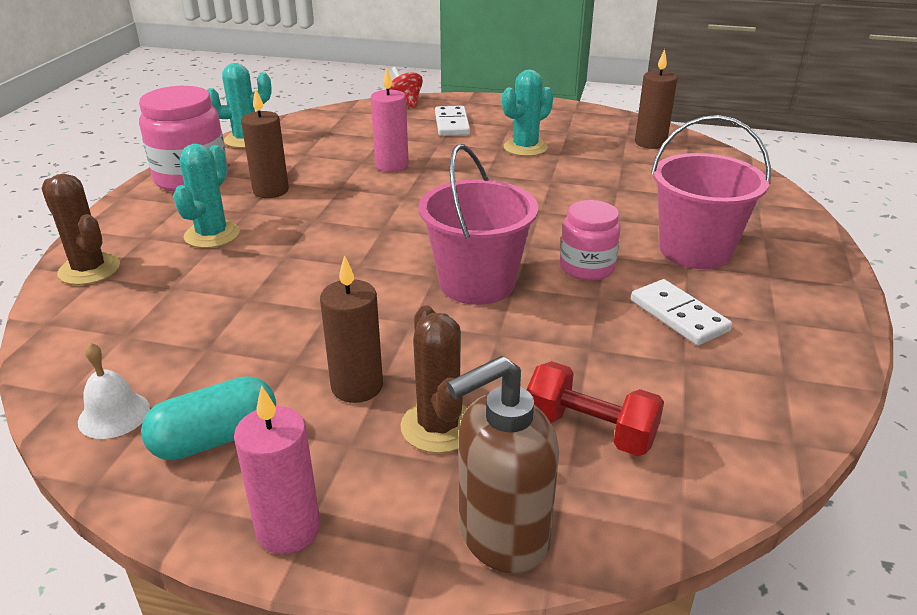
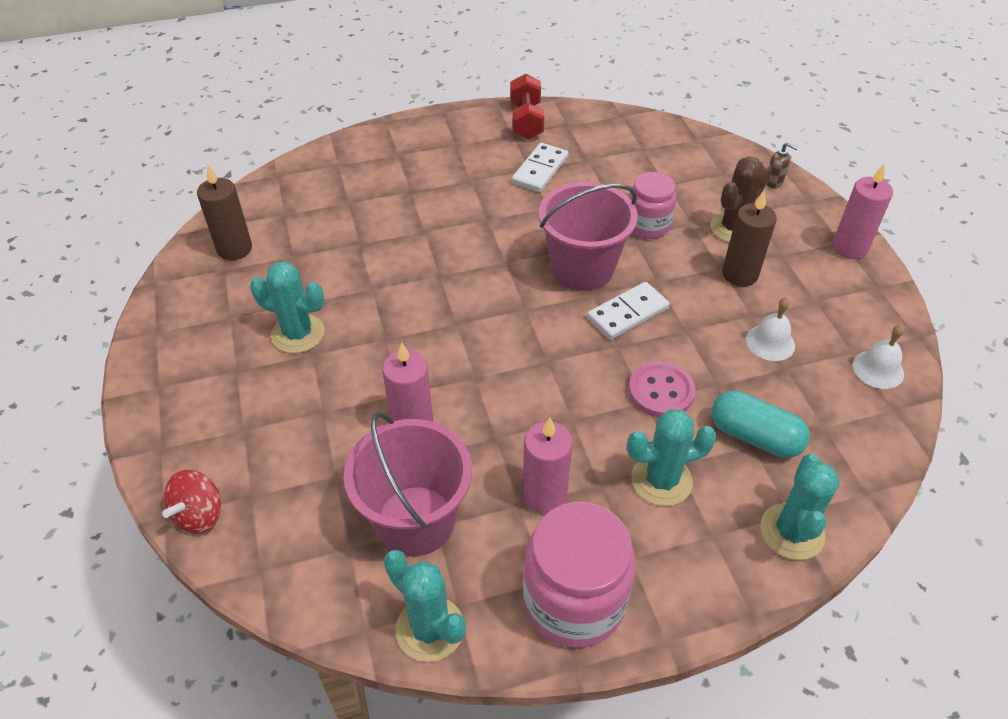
camera: 120 degrees left, 15 degrees up
brown cactus [41,174,120,285] -> turquoise cactus [760,454,840,560]
turquoise capsule [141,376,276,460] -> turquoise capsule moved to [712,391,810,458]
brown candle [241,88,289,198] -> pink candle [523,418,573,514]
white domino [435,106,470,136] -> white domino moved to [587,282,670,340]
brown soap dispenser [447,356,559,574] -> brown soap dispenser [766,142,798,188], size x0.42
red dumbbell [526,361,664,456] -> red dumbbell moved to [510,74,545,140]
pink jar [560,200,621,281] -> pink jar moved to [629,172,676,239]
pink bucket [651,115,771,269] -> pink bucket moved to [344,412,472,556]
none -> pink button [629,361,695,417]
none -> white bell [746,297,795,361]

